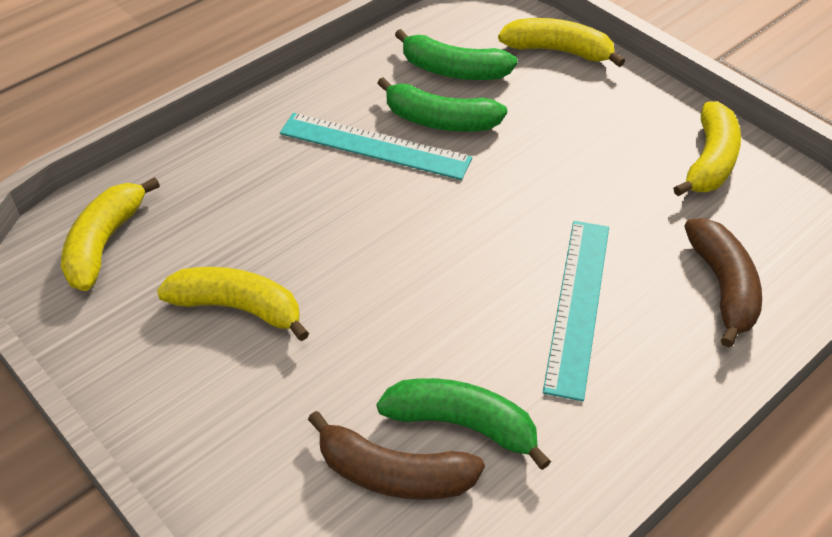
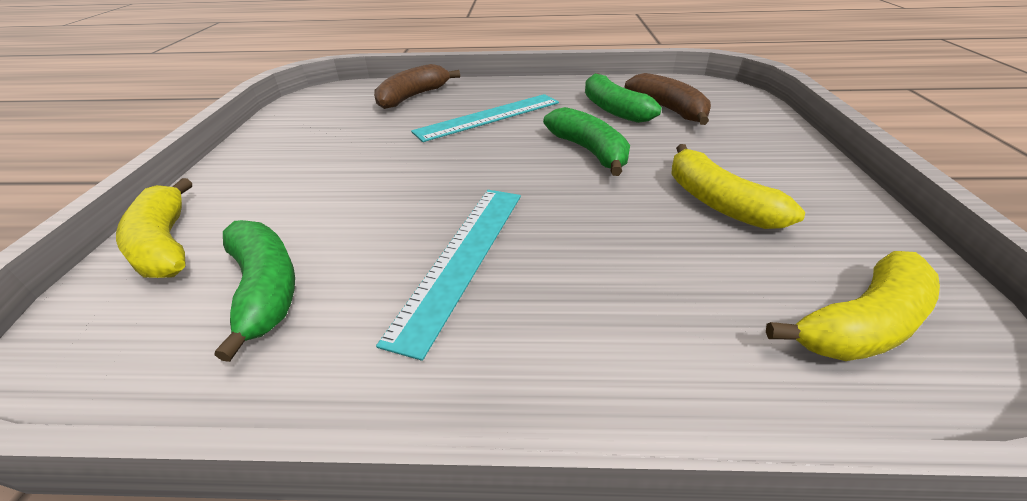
camera: 135 degrees left, 10 degrees down
turquoise ruler [280,113,472,180] -> turquoise ruler turned 45 degrees clockwise [376,190,521,361]
green banana [377,77,507,132] -> green banana moved to [543,107,630,176]
yellow banana [673,101,741,196] -> none

